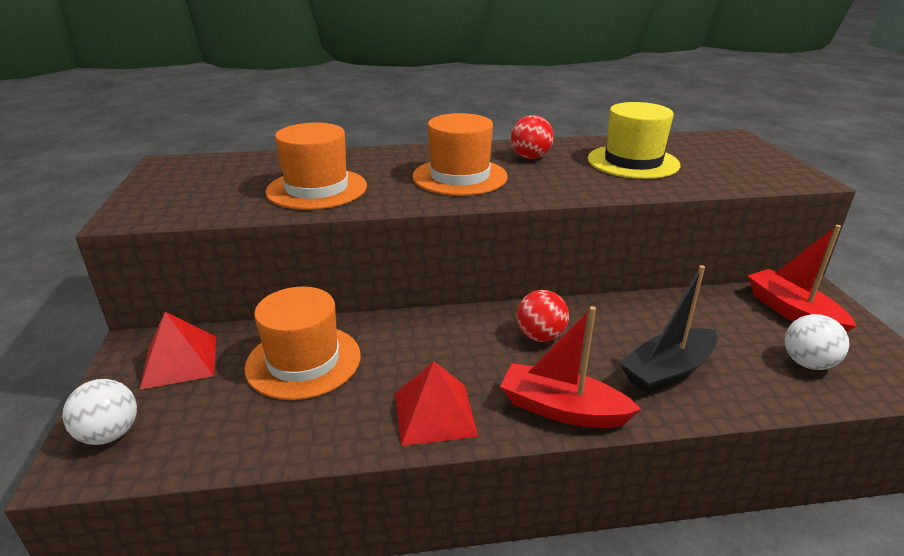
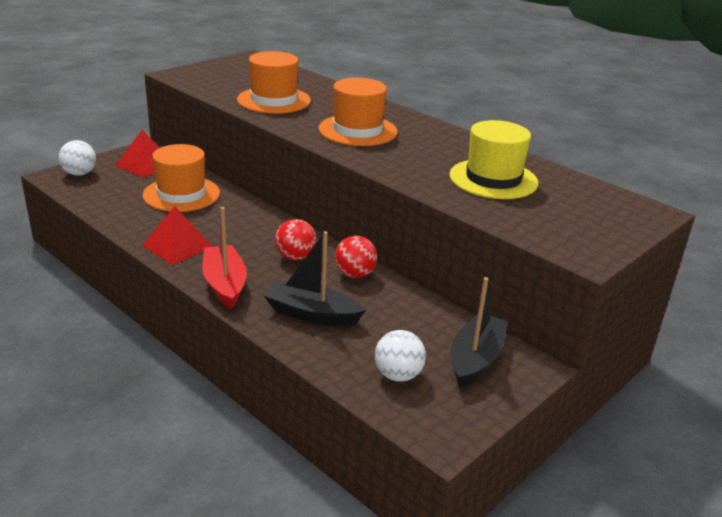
camera: 50 degrees right, 0 degrees up
red ball [511,115,554,159] -> red ball moved to [335,236,377,278]
red boat [748,225,856,332] -> black boat [451,277,508,387]

